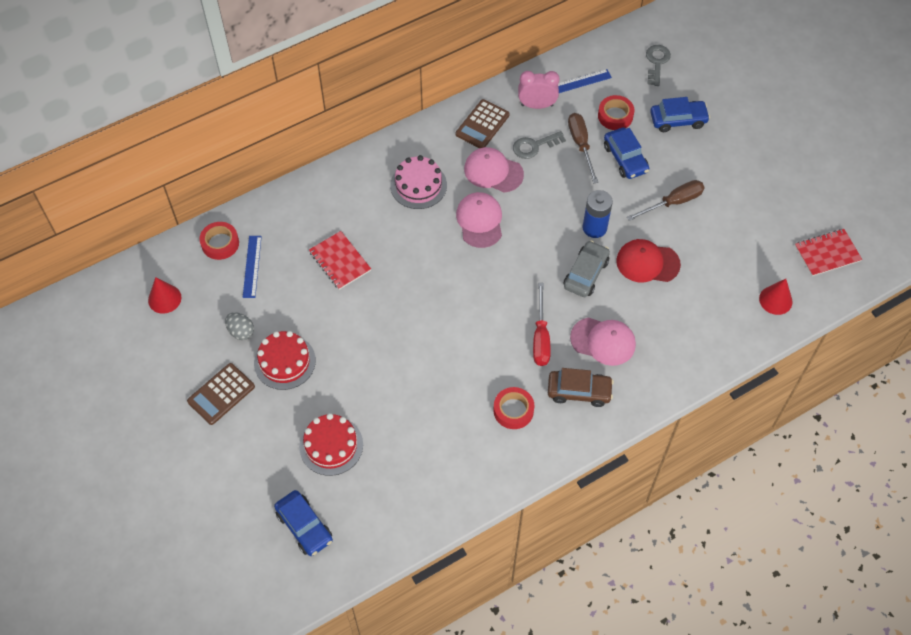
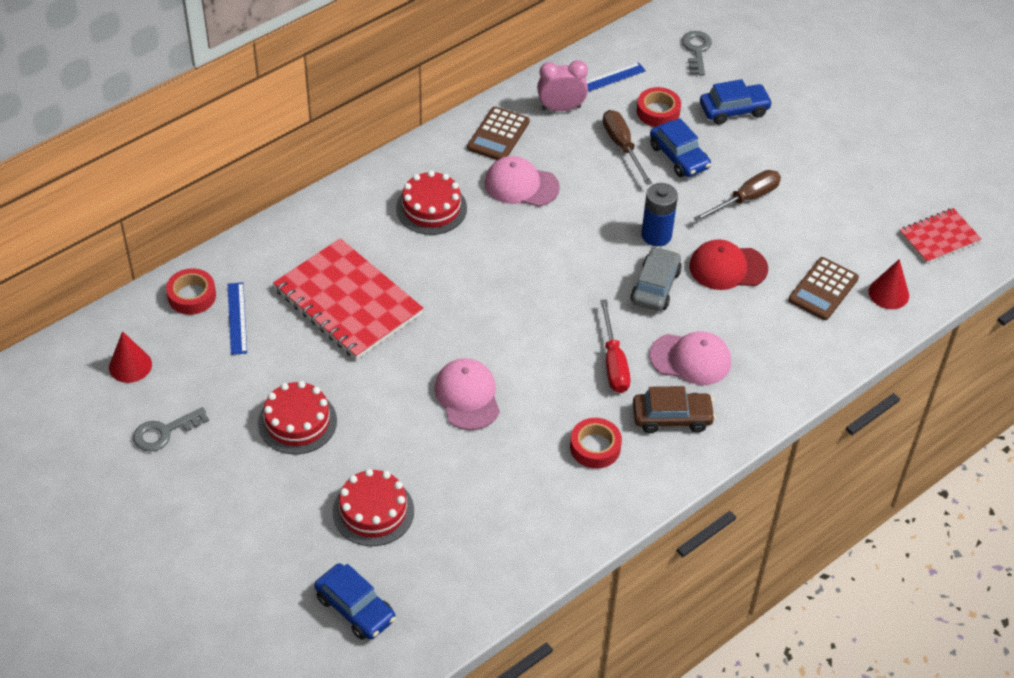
camera: 10 degrees left, 10 degrees down
brown calculator [187,363,255,425] -> brown calculator moved to [788,257,859,320]
grey egg [225,312,254,340] -> none
red notebook [309,231,371,290] -> red notebook [273,238,424,360], size x1.81
pink cake [390,155,447,209] -> red cake [396,170,467,235]
pink cap [456,192,502,248] -> pink cap moved to [434,358,500,430]
grey key [513,131,566,159] -> grey key moved to [133,407,209,452]

